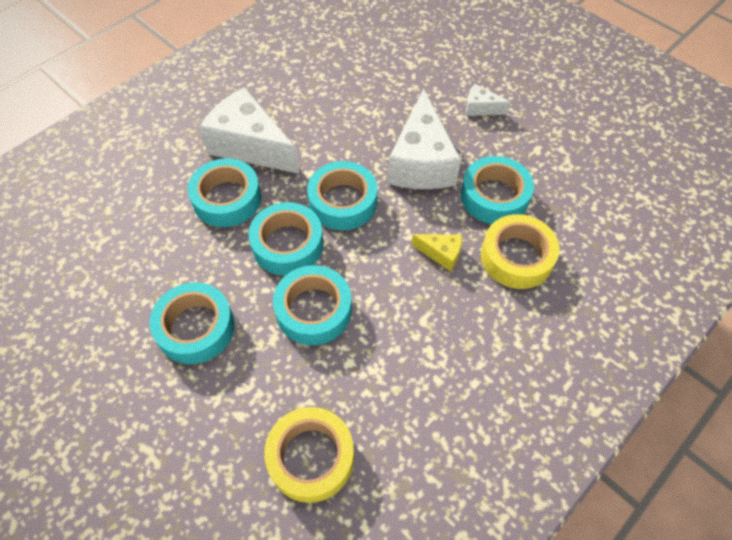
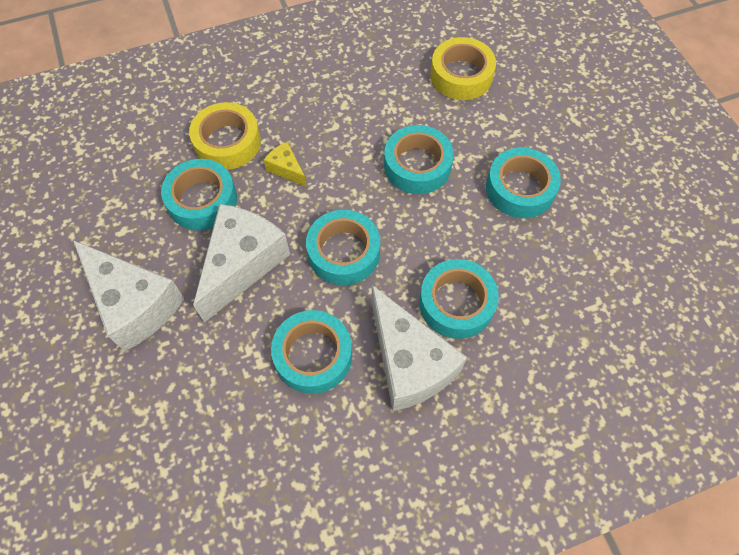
camera: 155 degrees left, 5 degrees up
turquoise tape [248,202,324,276] -> turquoise tape moved to [271,310,352,394]
white cheese [466,84,511,116] -> white cheese [73,240,185,351], size x2.19

